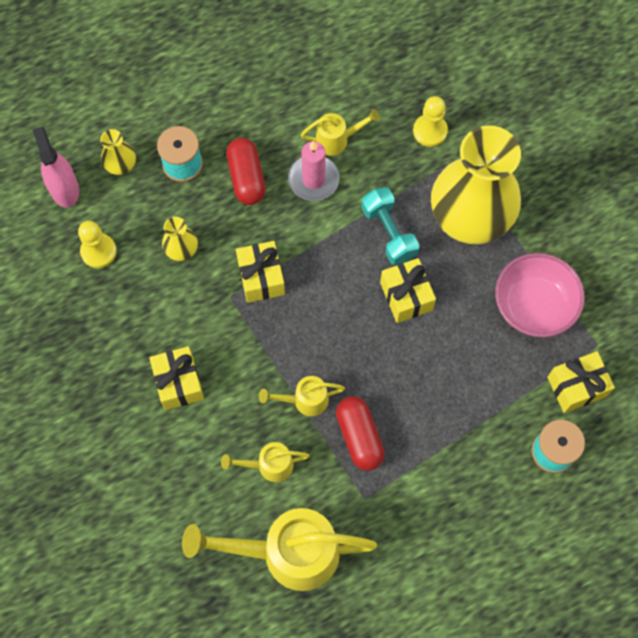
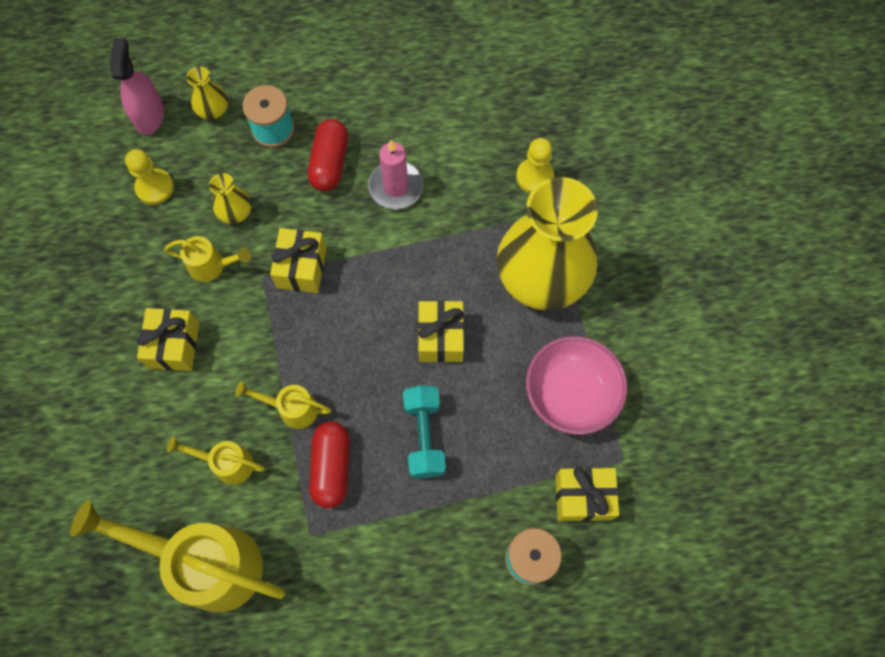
camera: 20 degrees right, 0 degrees up
yellow watering can [301,109,380,156] -> yellow watering can moved to [164,236,251,282]
turquoise dumbbell [361,187,419,265] -> turquoise dumbbell moved to [403,385,446,478]

